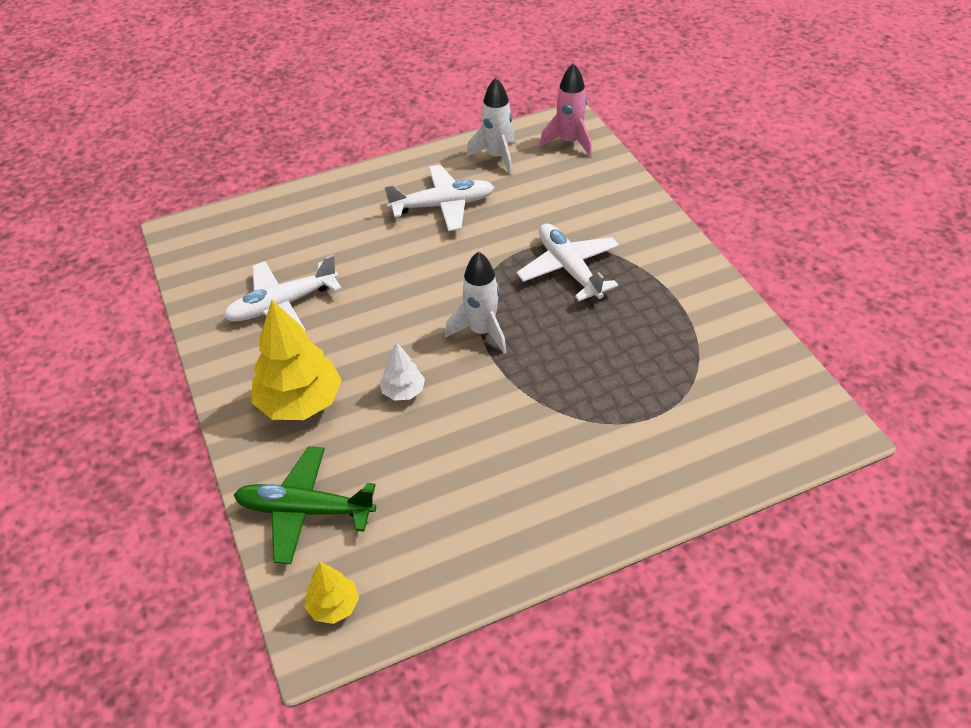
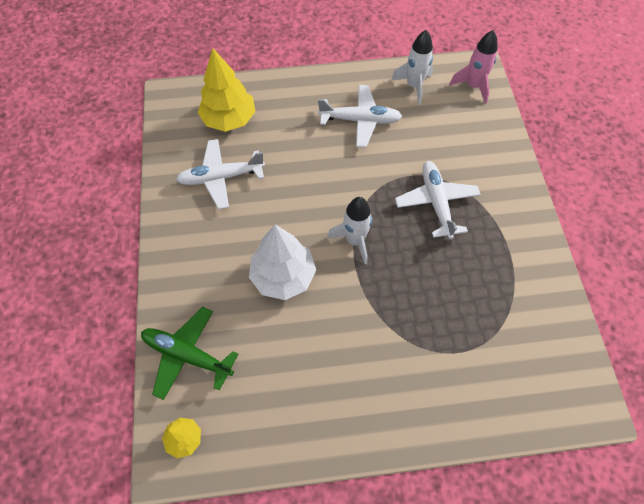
camera: 15 degrees right, 15 degrees up
yellow tree [252,300,342,420] -> yellow tree moved to [198,48,256,132]
white tree [380,342,425,401] -> white tree [249,225,316,300], size x1.96

